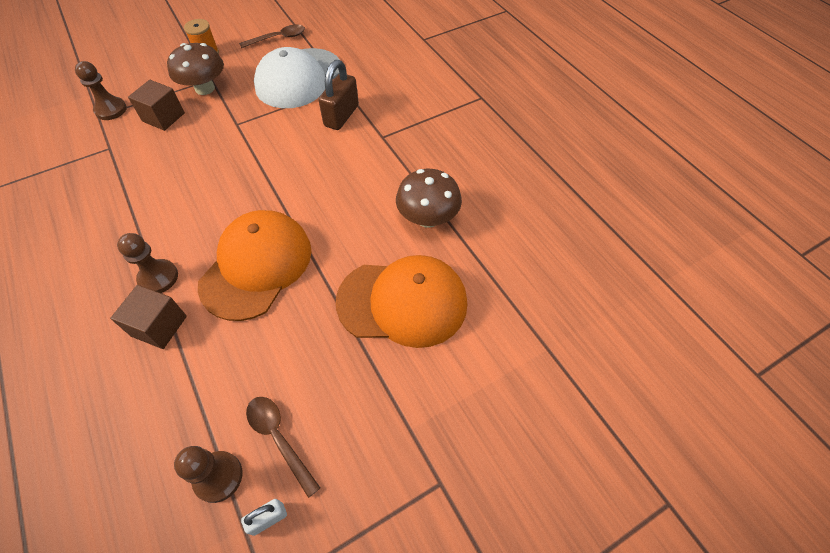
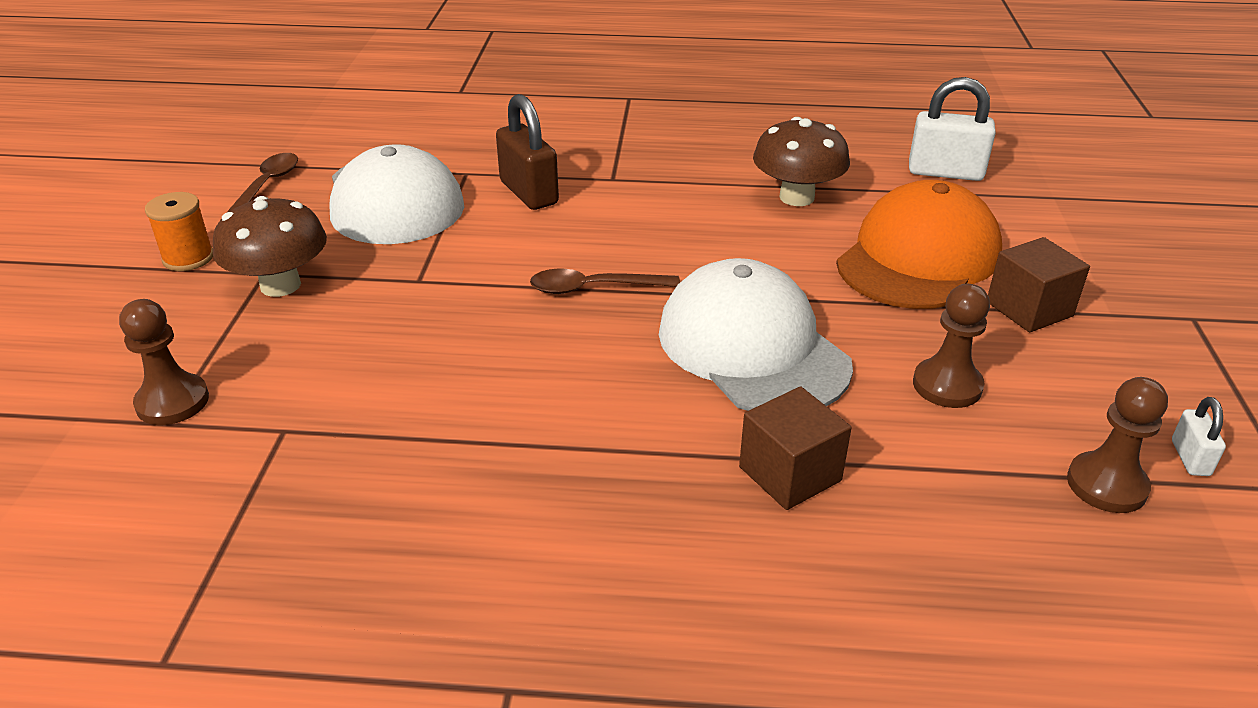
camera: 55 degrees left, 20 degrees down
brown pawn [117,233,178,293] -> brown pawn moved to [913,284,990,408]
brown cube [128,80,185,131] -> brown cube moved to [988,237,1090,333]
orange cap [198,210,312,321] -> white cap [659,258,853,411]
brown spoon [246,397,321,498] -> brown spoon moved to [530,269,680,294]
none -> white padlock [909,77,996,181]

